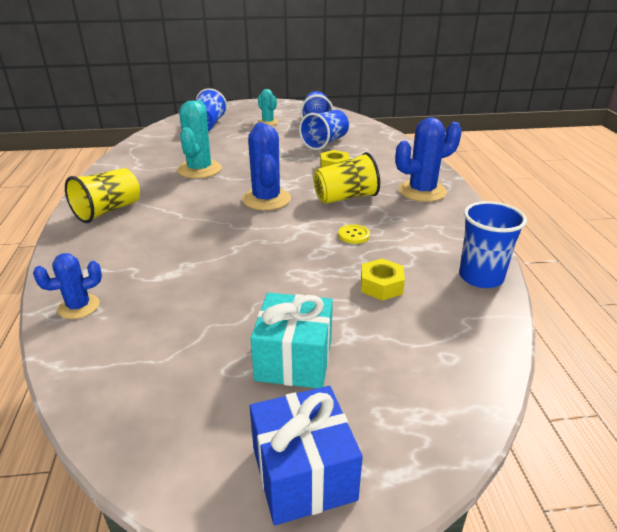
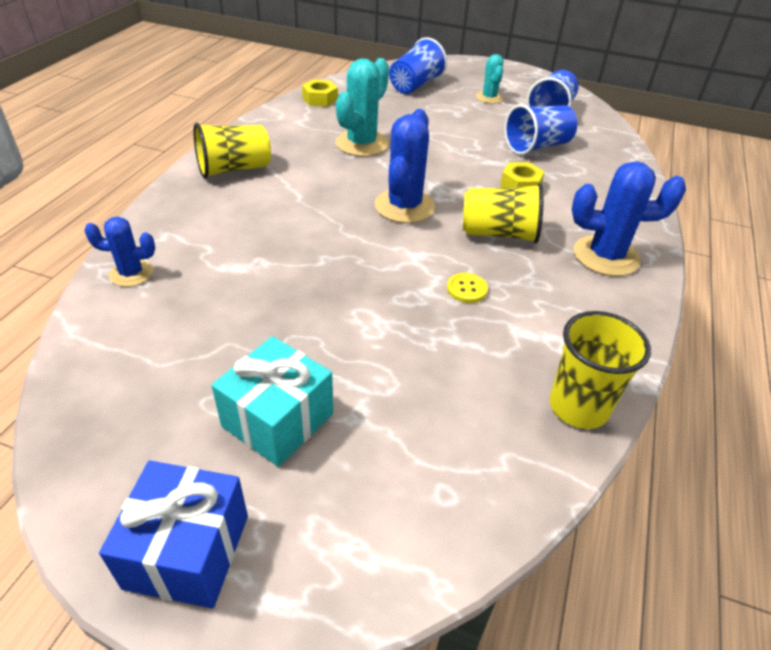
camera: 25 degrees right, 10 degrees up
yellow nut [361,259,405,301] -> yellow nut moved to [302,80,338,106]
blue cup [459,201,527,288] -> yellow cup [550,311,651,429]

